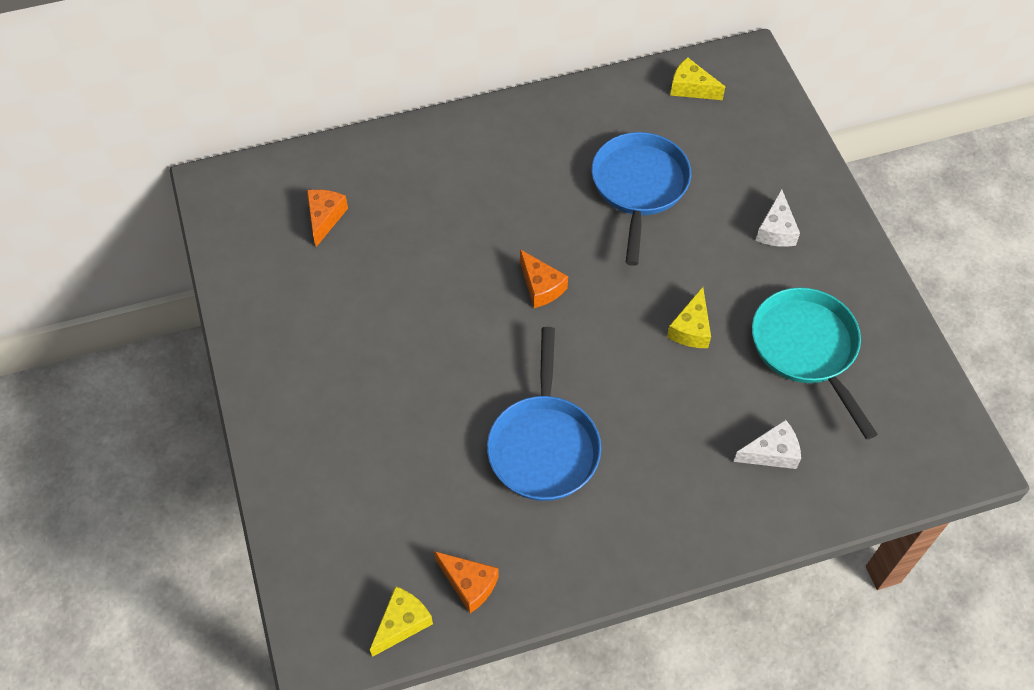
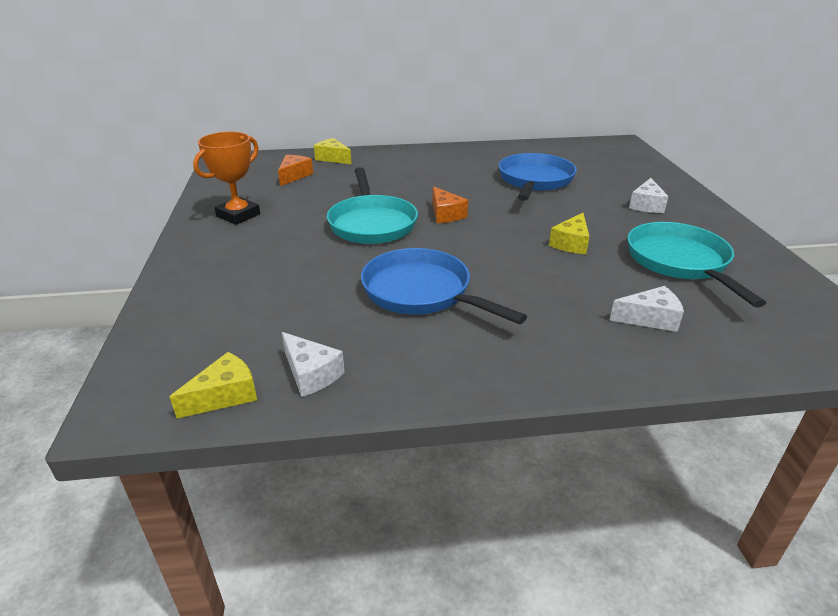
camera: 10 degrees right, 25 degrees down
orange cheese [434,551,499,613] -> white cheese [282,332,344,397]
blue pan [487,327,601,501] -> blue pan turned 120 degrees clockwise [361,248,527,324]
yellow cheese [670,57,725,100] -> yellow cheese moved to [314,138,351,164]
none -> orange trophy [193,132,260,225]
none -> turquoise pan [327,167,418,244]

